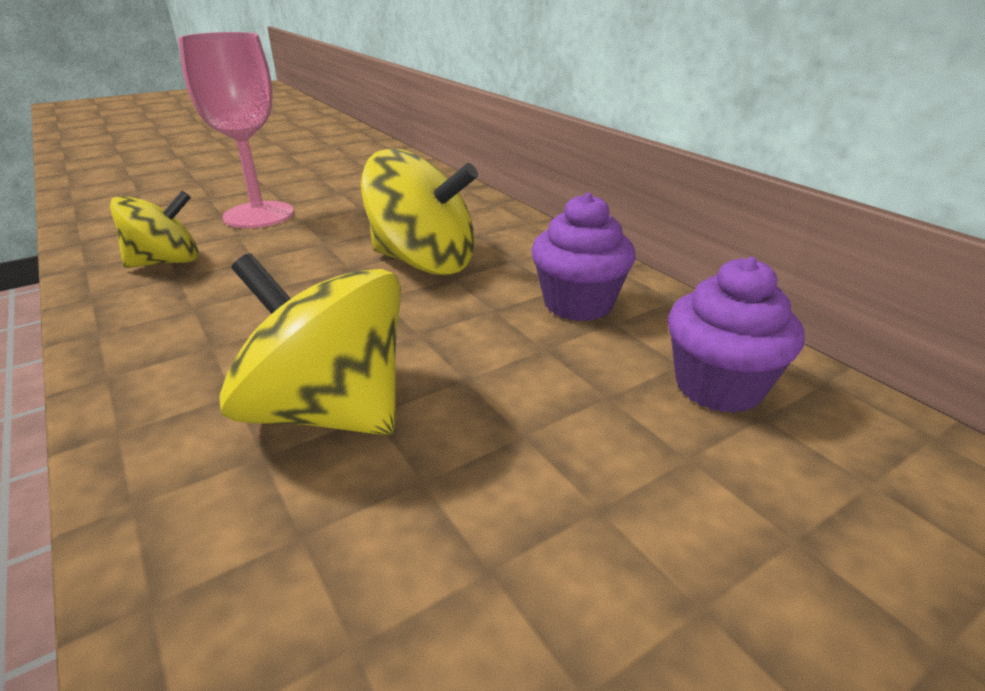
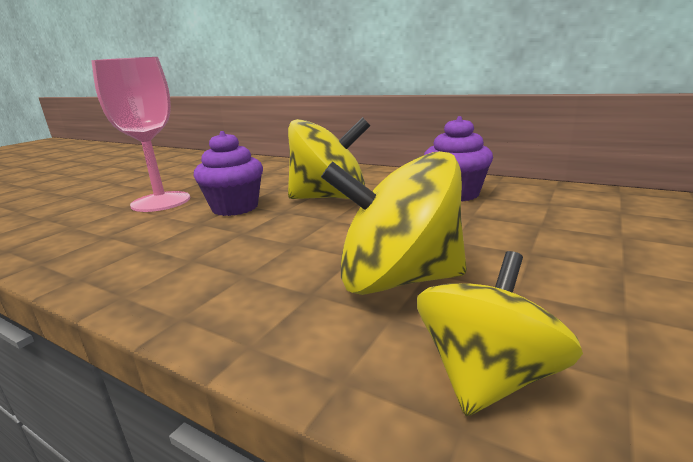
camera: 25 degrees left, 10 degrees down
yellow spinning top [110,191,198,268] -> yellow spinning top moved to [417,251,583,416]
purple cupcake [668,257,805,413] -> purple cupcake moved to [194,131,263,216]

